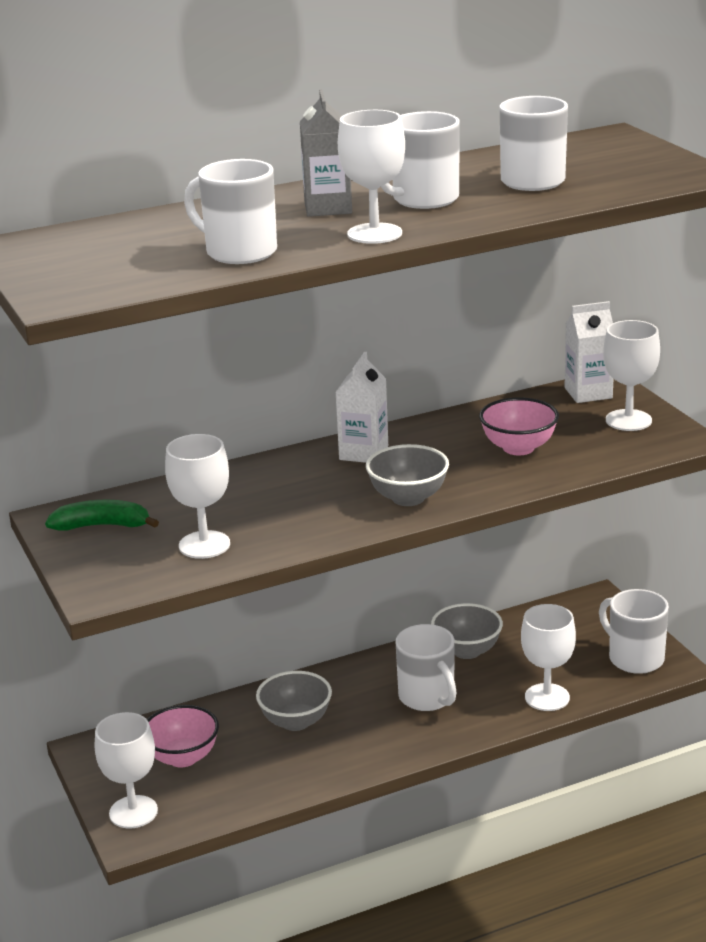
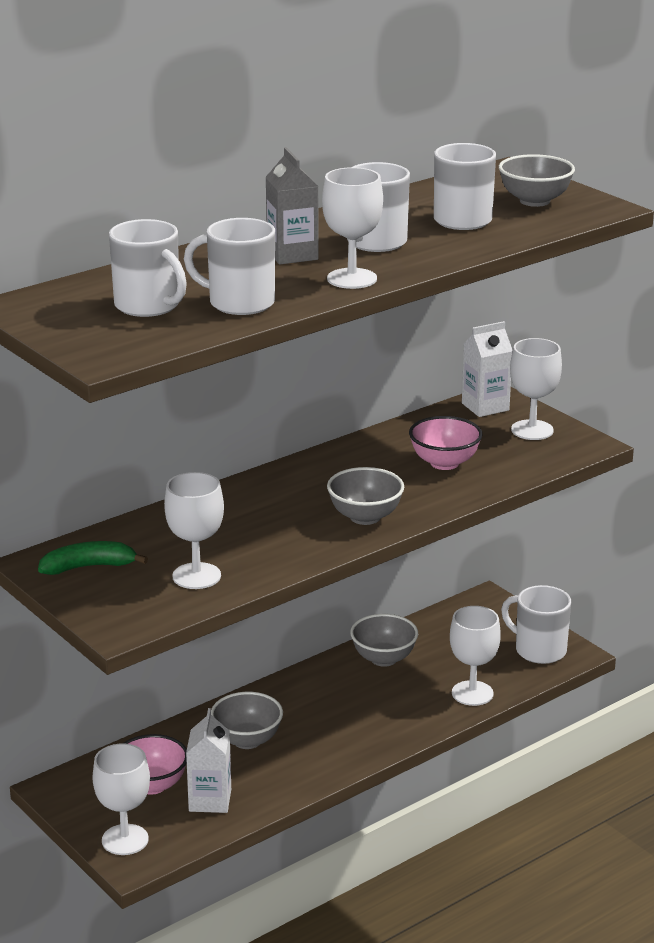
camera: 15 degrees left, 0 degrees up
white carton [335,352,388,463] -> white carton moved to [186,708,231,813]
white mug [396,624,457,711] -> white mug moved to [109,219,187,317]
none -> grey bowl [499,154,575,207]

